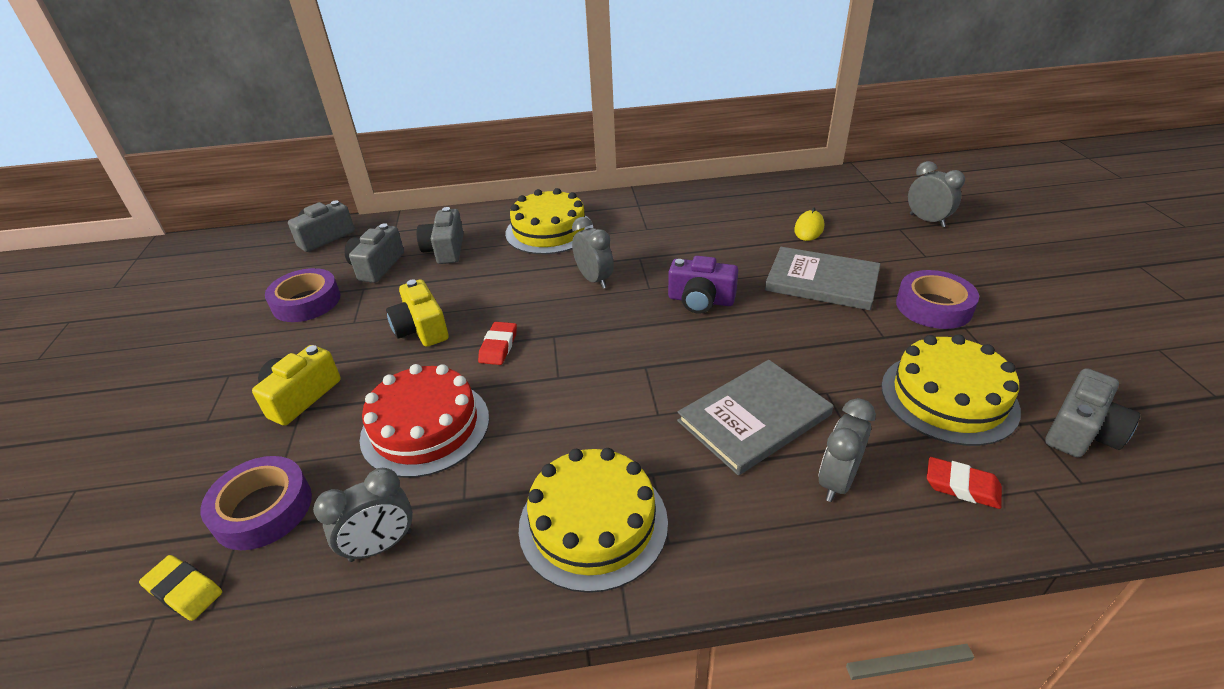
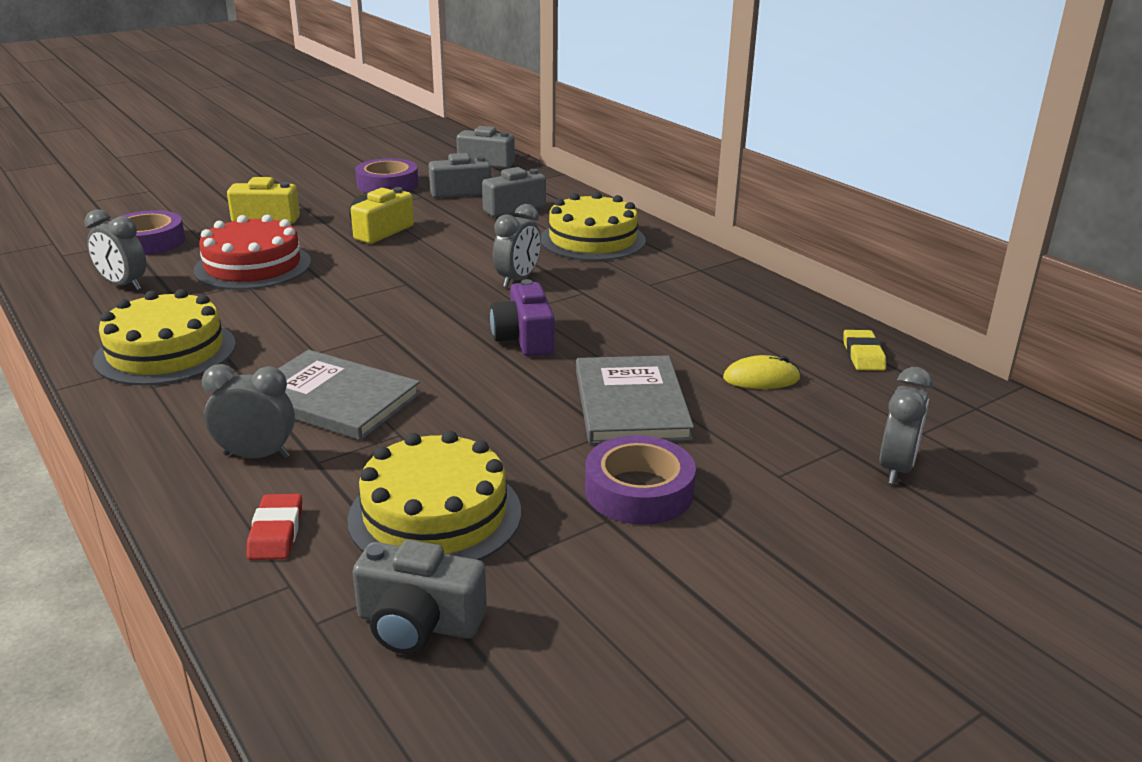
camera: 60 degrees right, 10 degrees down
yellow eraser [139,555,222,621] -> yellow eraser moved to [843,330,886,371]
red eraser [478,322,517,365] -> none

